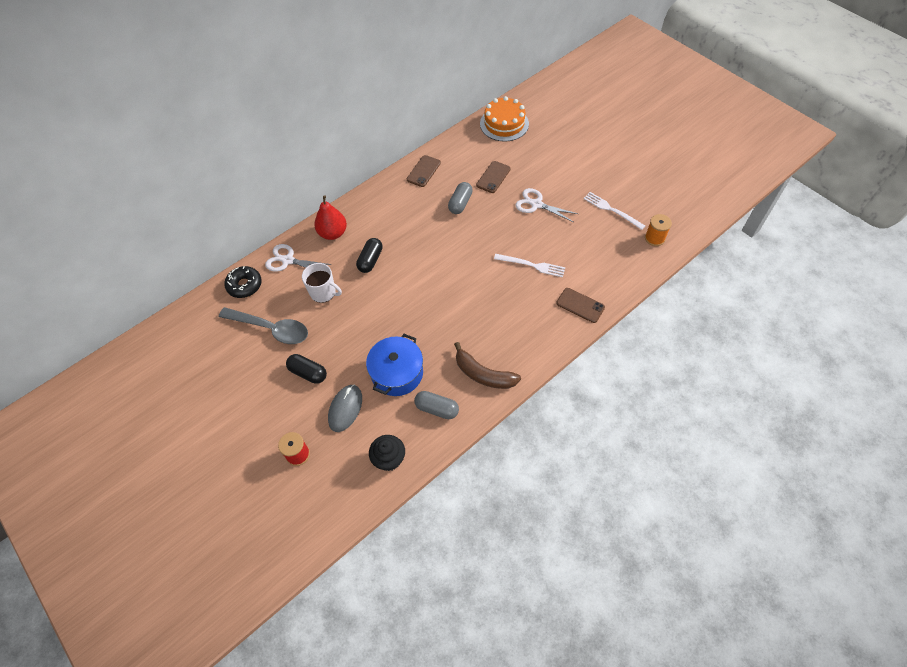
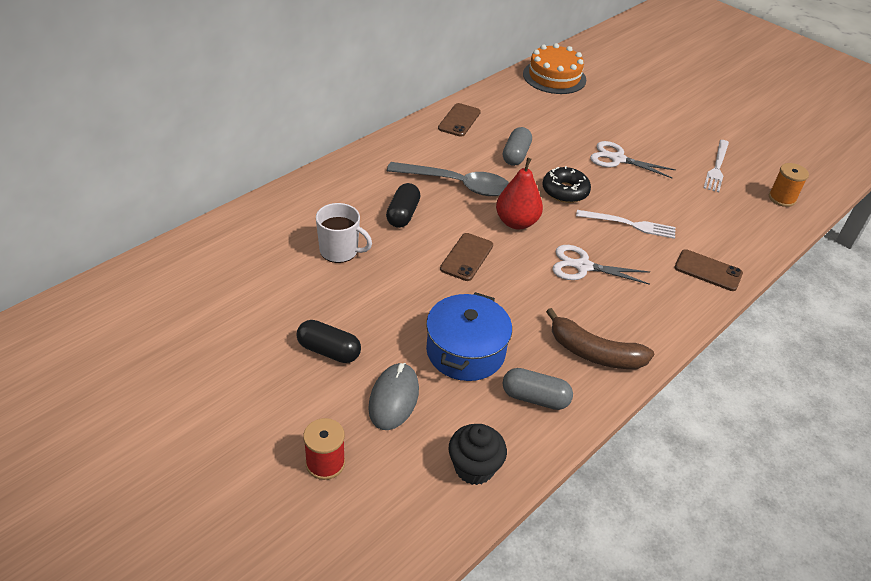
camera: 10 degrees left, 15 degrees down
grey spoon [219,307,308,344] -> grey spoon moved to [387,162,509,196]
black donut [224,266,262,298] -> black donut moved to [542,166,591,203]
white scissors [265,244,331,272] -> white scissors moved to [552,245,650,285]
red pear [314,195,347,240] -> red pear moved to [496,158,543,230]
brown phone [476,161,511,193] -> brown phone moved to [440,233,493,281]
white fork [583,192,645,230] -> white fork turned 105 degrees counterclockwise [704,140,729,192]

